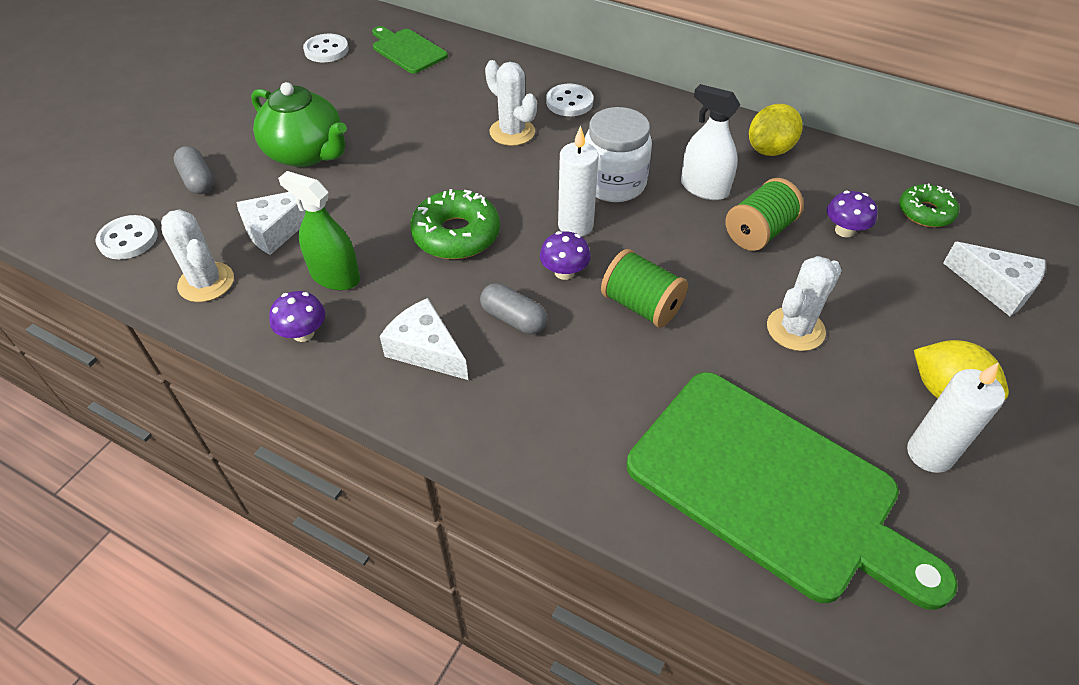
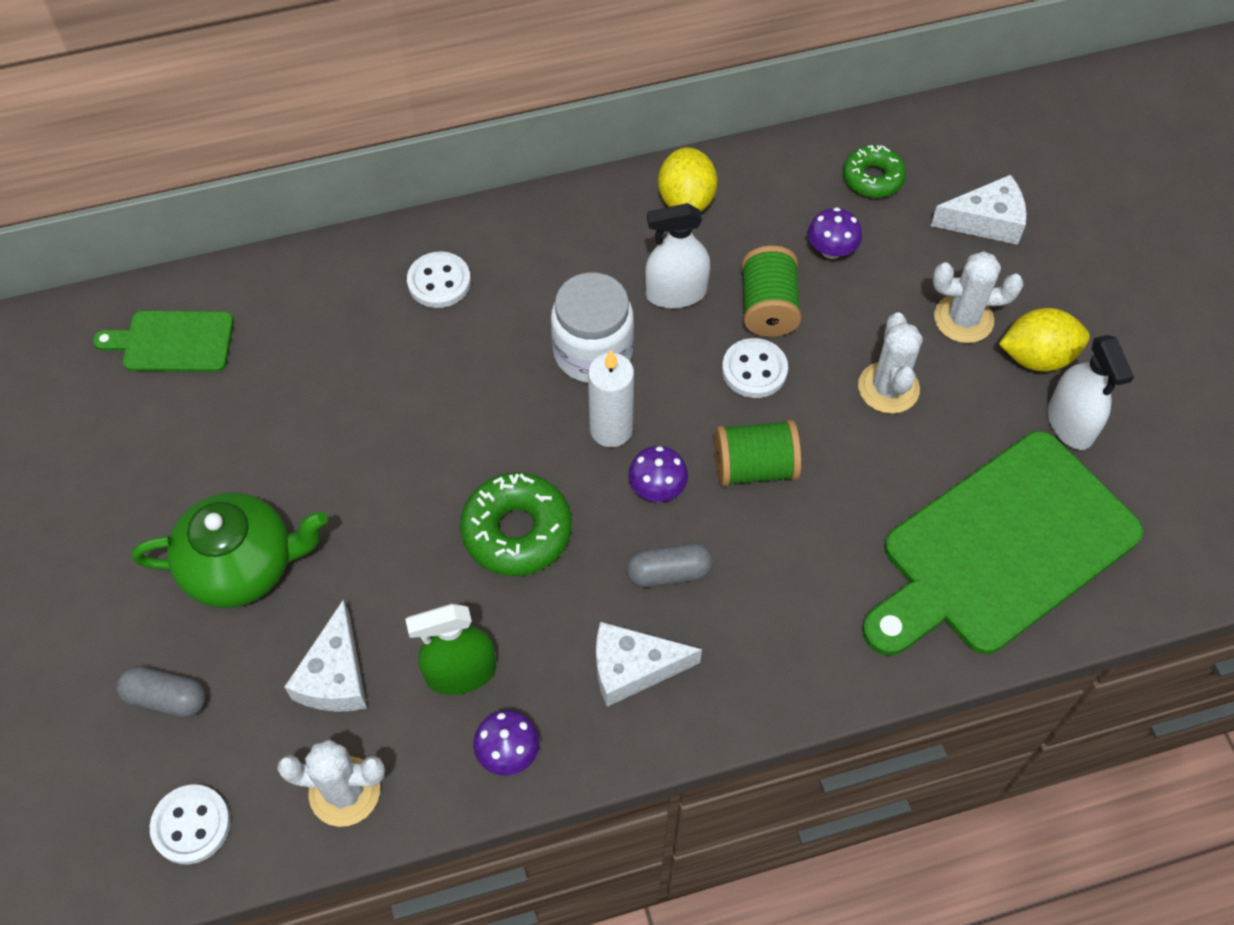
camera: 45 degrees left, 10 degrees up
white button [303,33,349,63] -> white button moved to [722,338,788,398]
white cactus [485,60,537,146] -> white cactus moved to [933,251,1024,343]
green cutting board [627,372,958,610] -> green cutting board turned 150 degrees clockwise [862,431,1143,656]
white candle [907,362,1005,473] -> white spray bottle [1048,335,1134,450]

